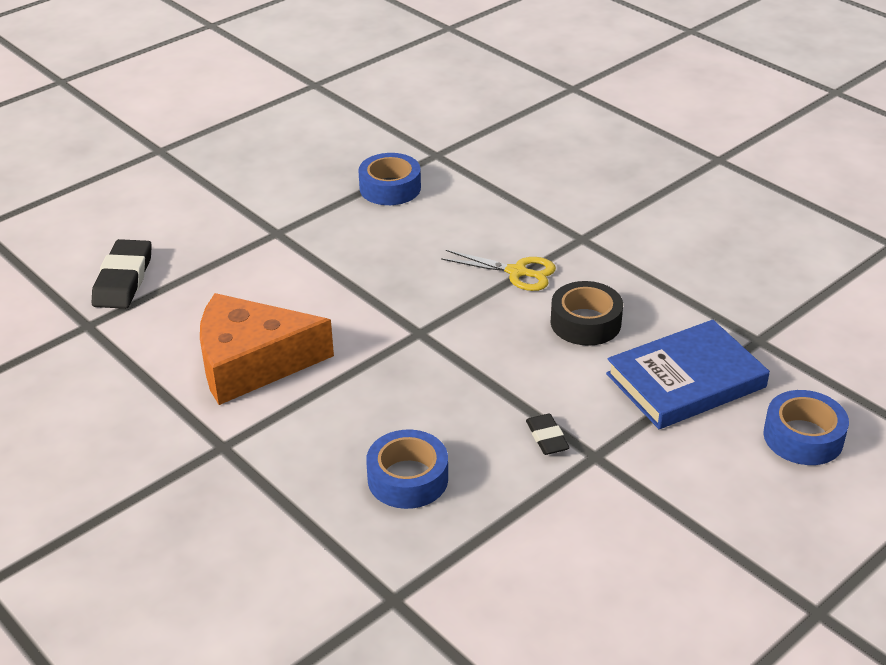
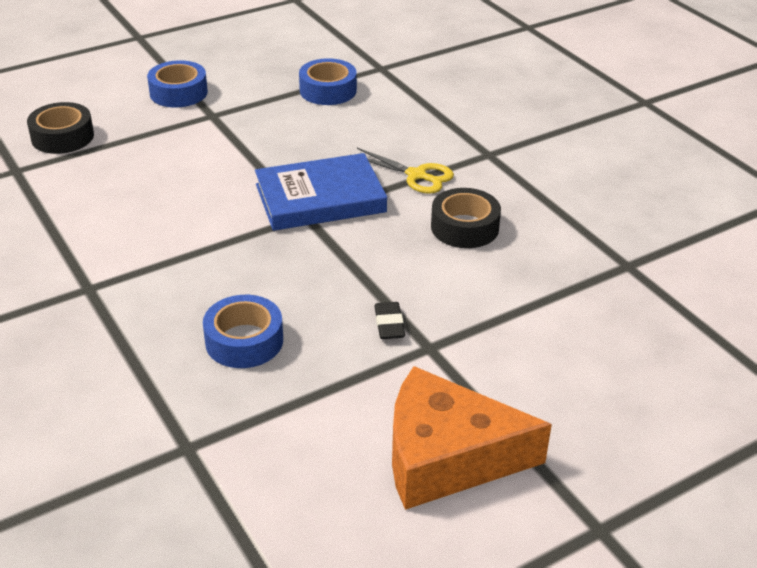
camera: 10 degrees right, 0 degrees up
black eraser [92,239,152,309] -> black tape [27,102,94,154]
orange cheese [200,293,334,405] -> orange cheese moved to [392,366,552,510]
blue book [606,320,770,429] -> blue book moved to [255,153,387,231]
blue tape [764,390,849,465] -> blue tape moved to [147,60,208,108]

